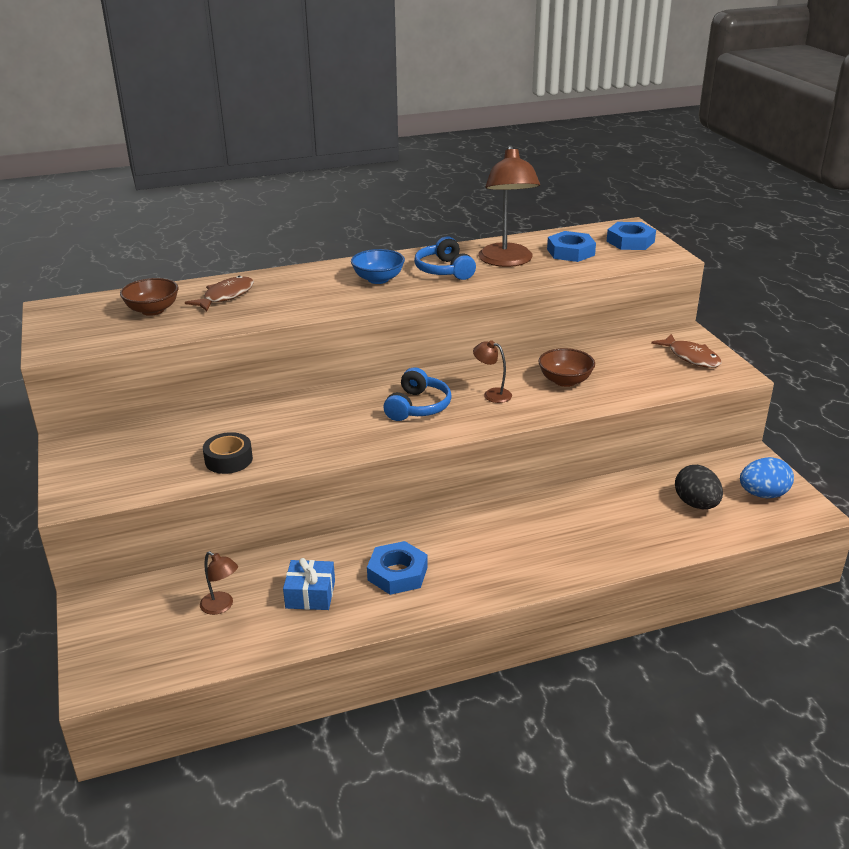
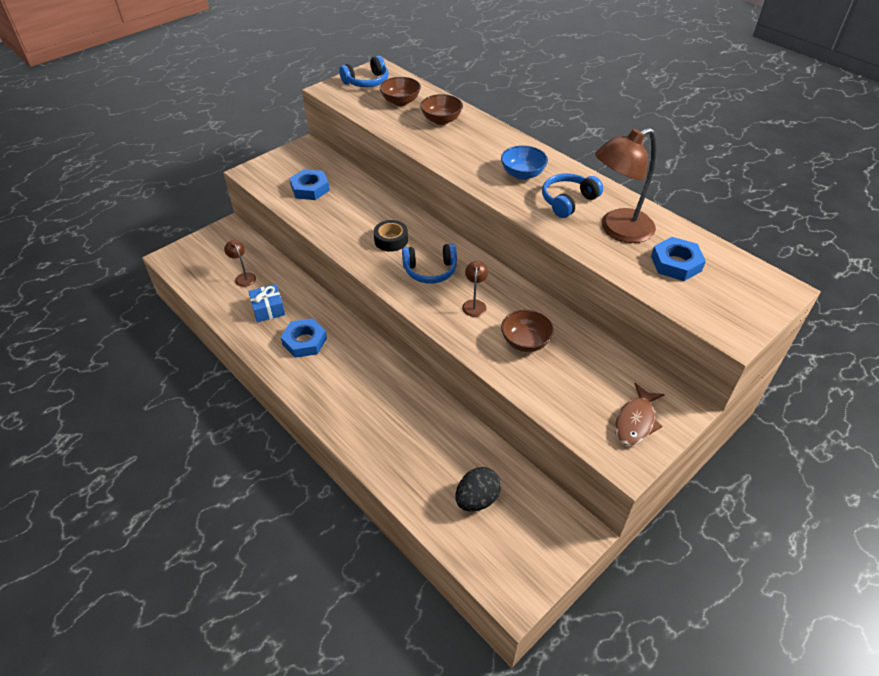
camera: 65 degrees right, 15 degrees up
brown fish [185,276,254,311] -> brown bowl [420,94,463,125]
brown lamp [200,551,238,615] -> brown lamp turned 135 degrees clockwise [224,240,256,287]
black tape [203,432,253,474] -> black tape moved to [374,220,408,252]
blue nut [606,222,656,250] -> blue nut moved to [289,169,330,200]
blue egg [740,457,794,498] -> none
none -> blue headphones [339,56,389,87]

